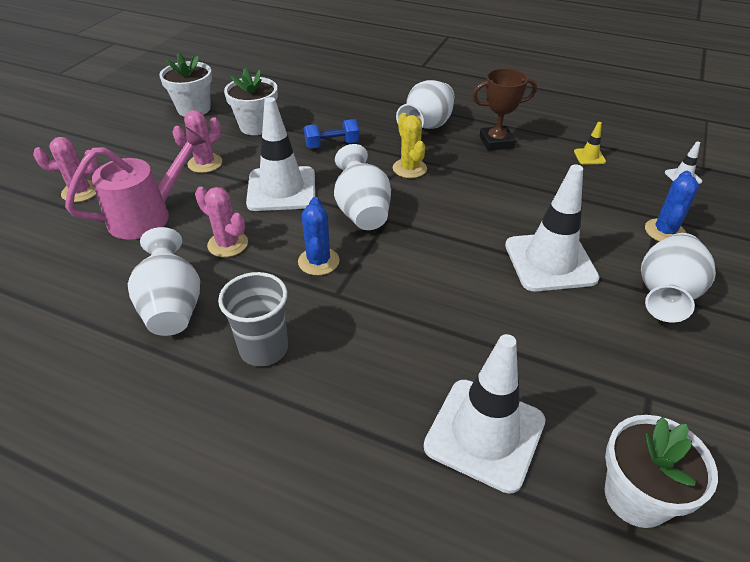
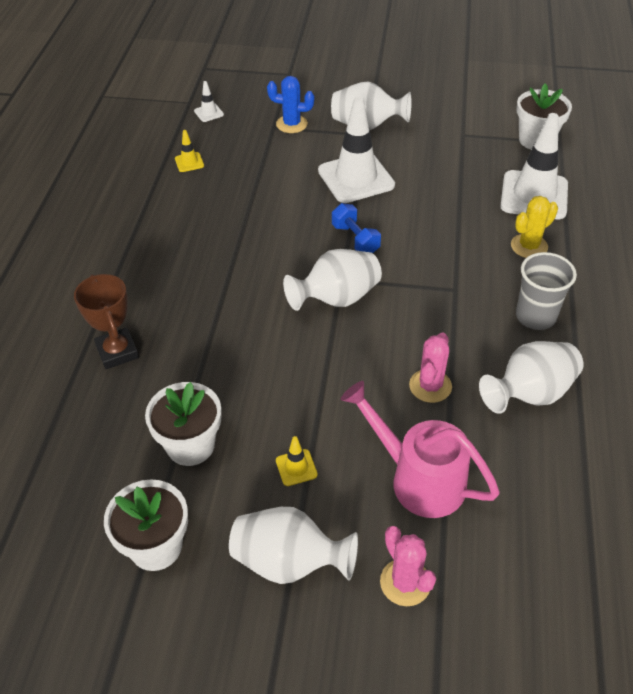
camera: 105 degrees left, 5 degrees up
pink cactus [173,110,222,173] -> yellow traffic cone [276,436,318,486]
white traffic cone [246,97,315,211] -> none
blue cactus [298,197,339,275] -> none
blue dumbbell [304,119,359,149] -> blue dumbbell moved to [332,203,381,253]
yellow cactus [393,113,427,178] -> yellow cactus moved to [511,196,558,258]
white vase [396,80,454,129] -> white vase moved to [229,507,358,584]
brown trophy [472,68,537,151] -> brown trophy moved to [74,274,139,369]

